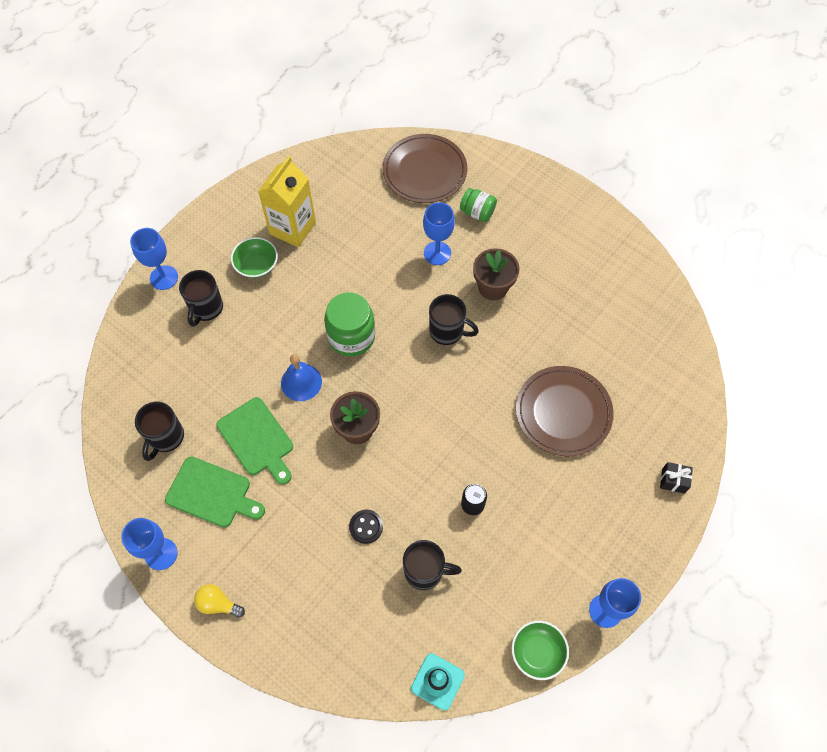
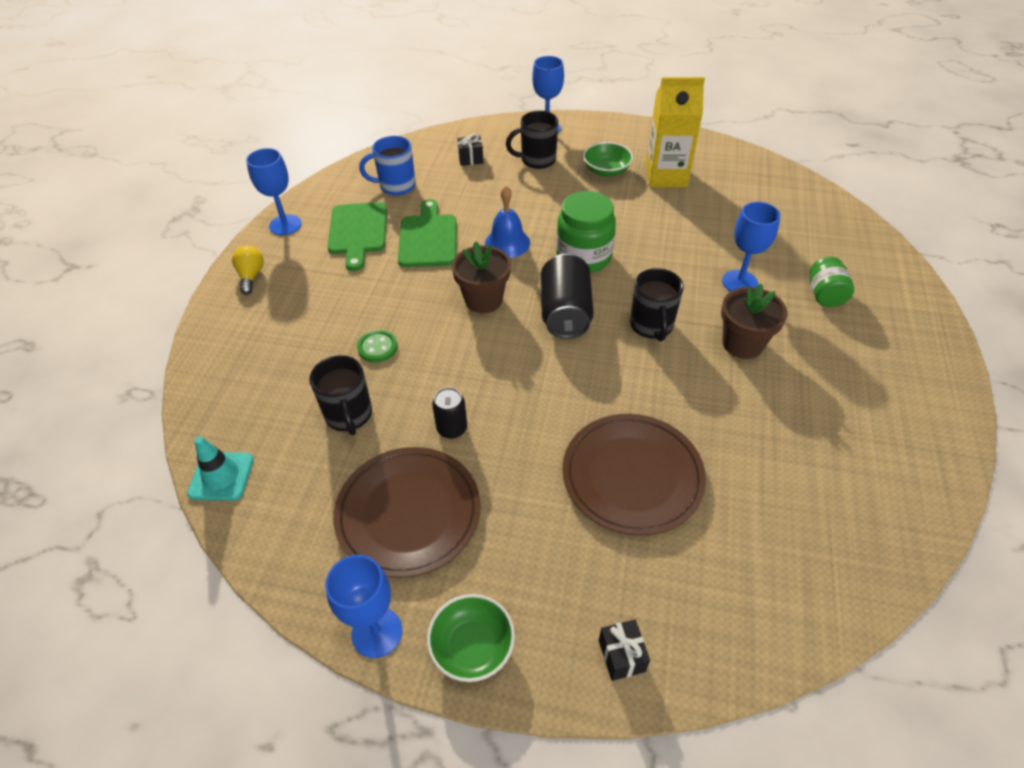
camera: 65 degrees right, 15 degrees down
black mug [135,401,184,461] -> blue mug [359,136,416,196]
green cutting board [216,397,293,485] -> green cutting board turned 150 degrees clockwise [398,199,456,267]
black button [349,509,383,544] -> green button [357,330,398,363]
brown plate [382,134,467,203] -> brown plate moved to [333,447,481,578]
green bowl [512,621,569,680] -> green bowl moved to [427,594,515,682]
none -> black gift [457,133,484,166]
none -> black can [541,254,594,339]

